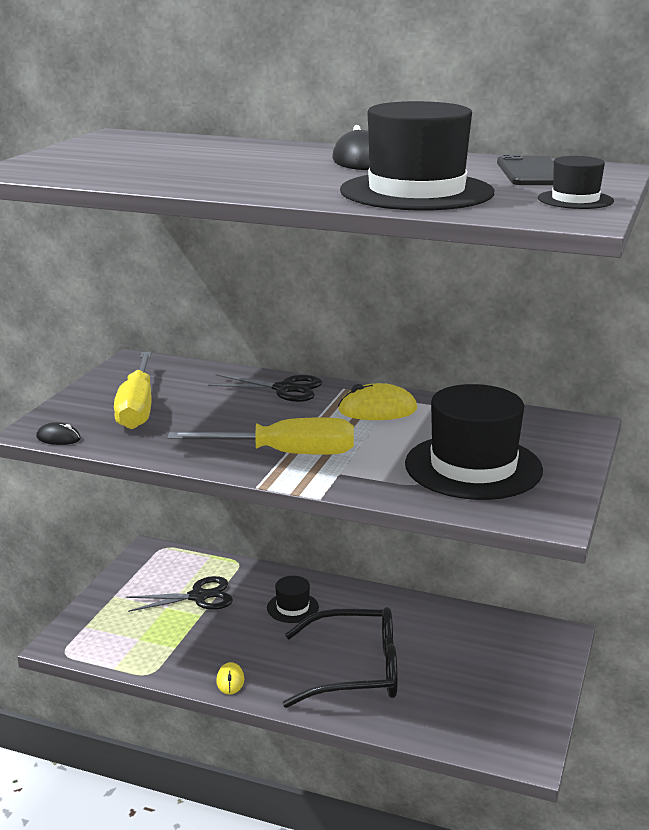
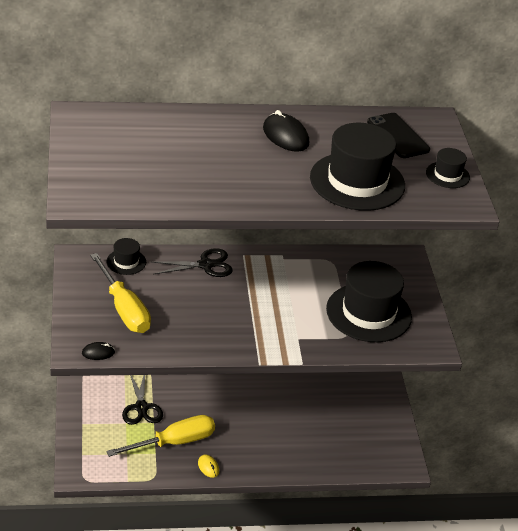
camera: 30 degrees left, 15 degrees up
black scissors [126,576,233,612] -> black scissors turned 120 degrees clockwise [122,375,163,425]
yellow screwdriver [167,418,354,455] -> yellow screwdriver moved to [106,415,215,457]
black hat [267,576,319,623] -> black hat moved to [106,238,146,275]
black glasses [282,607,398,708] -> none
yellow mouse [338,383,417,420] -> none

